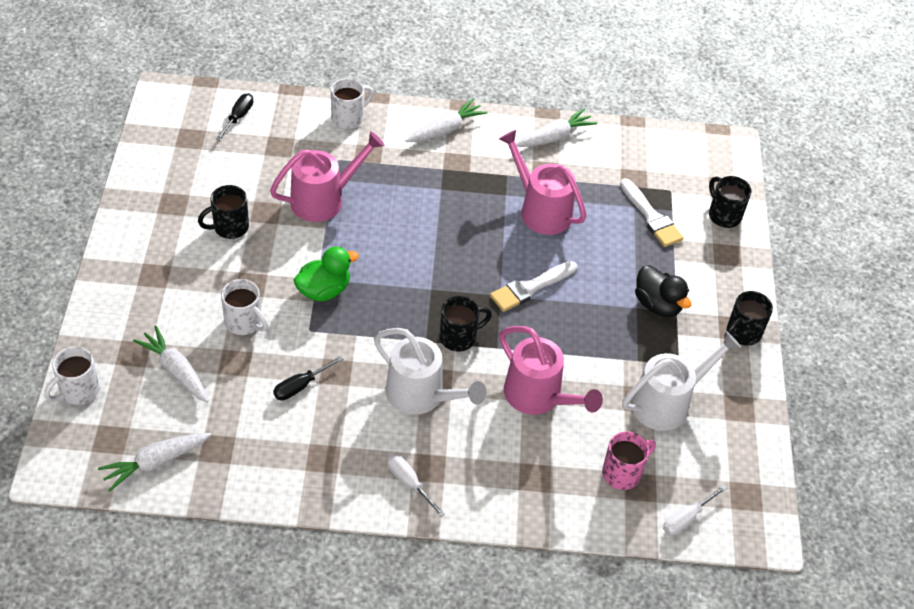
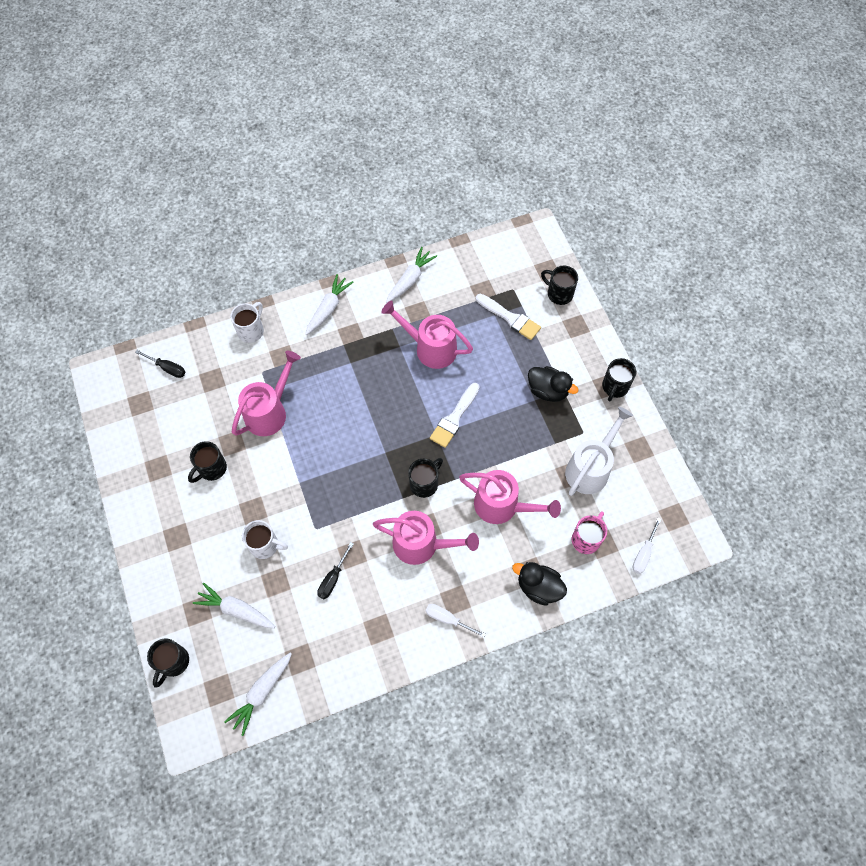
camera: 20 degrees left, 15 degrees up
white mug [44,347,100,405] -> black mug [147,639,189,688]
black screwdriver [216,93,253,141] -> black screwdriver turned 120 degrees clockwise [135,350,185,378]
green duck [294,247,359,301] -> none
white watering can [374,328,486,415] -> pink watering can [373,511,479,565]
none -> black duck [512,562,567,606]

